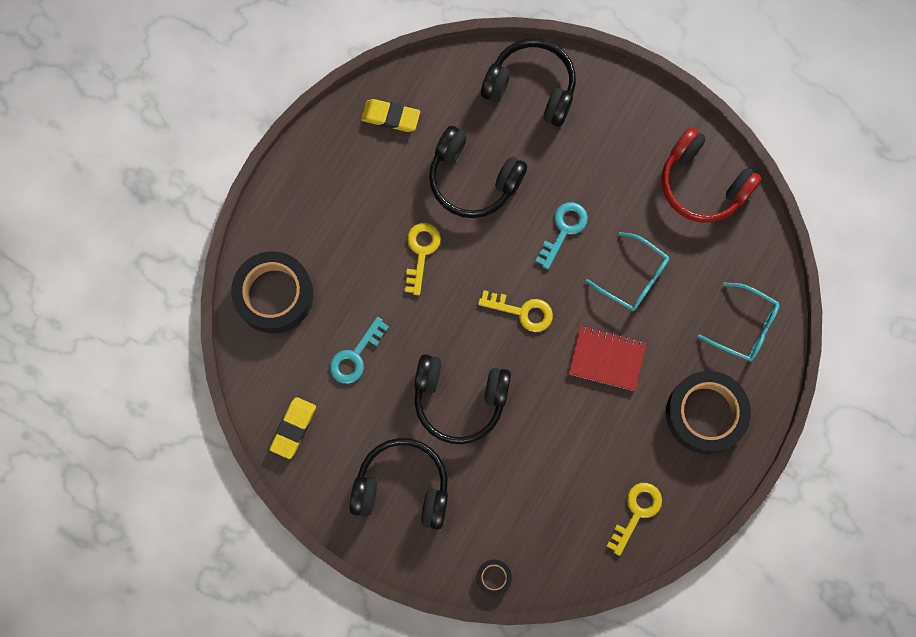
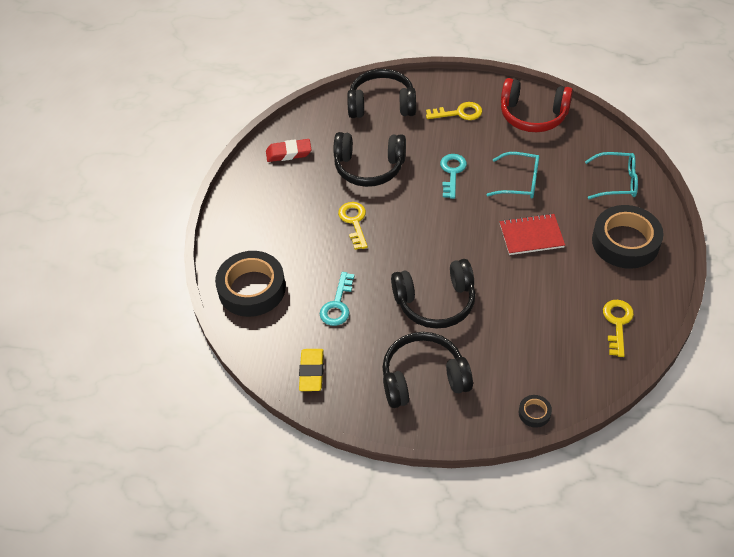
camera: 20 degrees left, 25 degrees down
yellow eraser [361,99,420,132] -> red eraser [266,139,311,162]
yellow key [478,290,553,332] -> yellow key moved to [426,102,482,120]

